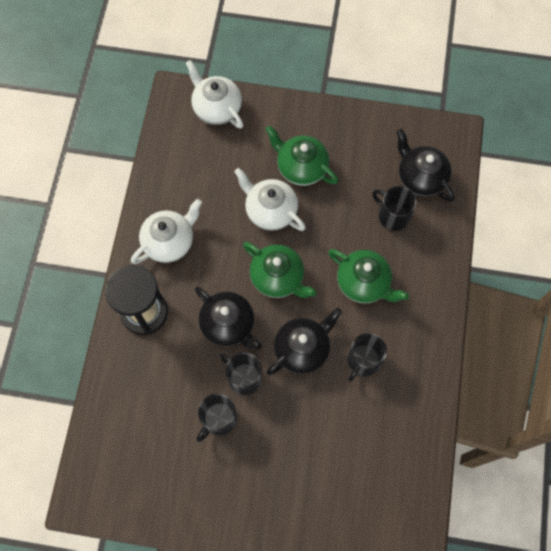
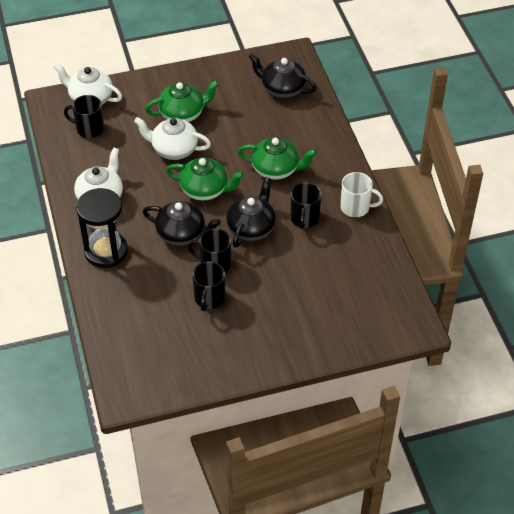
camera: 25 degrees left, 20 degrees down
green teapot [265,125,338,186] -> green teapot turned 150 degrees clockwise [145,80,219,122]
black mug [372,186,417,231] -> black mug moved to [64,95,104,138]
none -> white mug [340,172,383,217]

